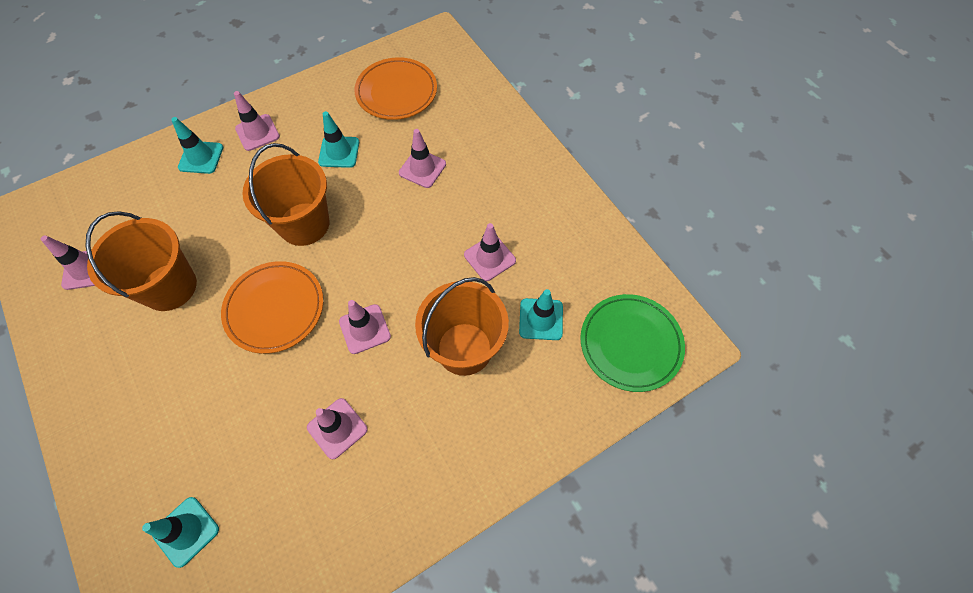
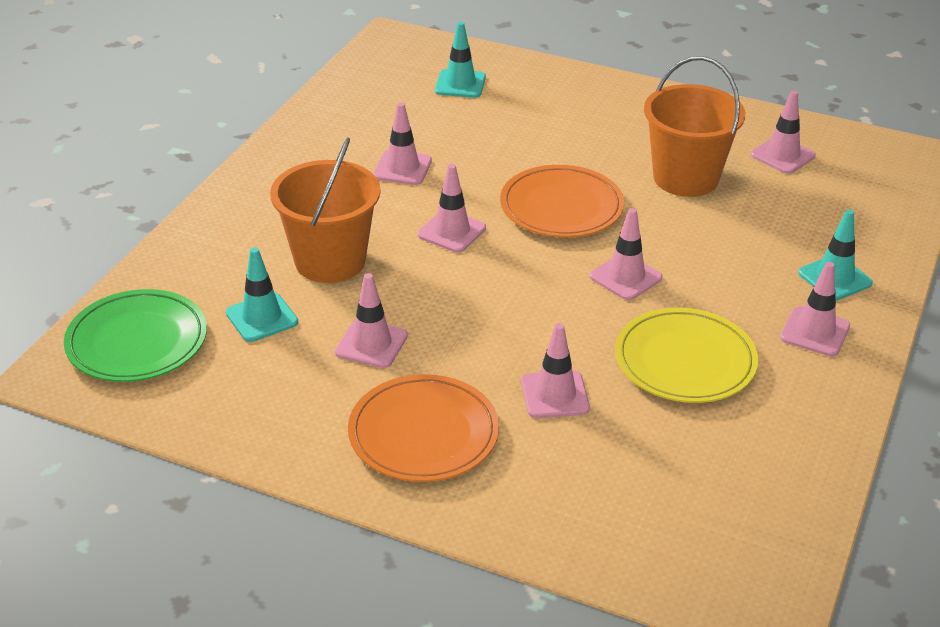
camera: 145 degrees right, 25 degrees down
orange bucket [242,143,329,246] -> pink traffic cone [590,208,663,300]
turquoise traffic cone [318,111,359,168] -> yellow plate [615,307,758,403]
orange plate [354,57,437,120] -> orange plate moved to [348,374,499,482]

